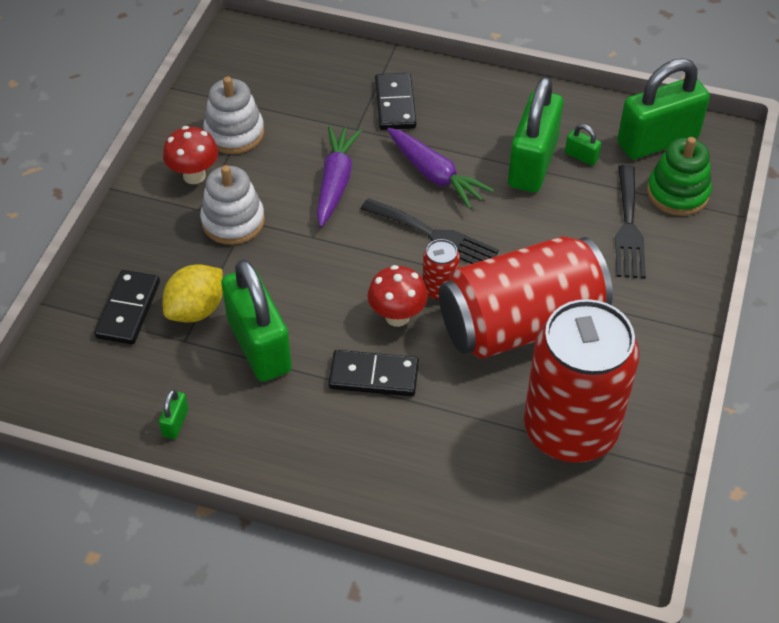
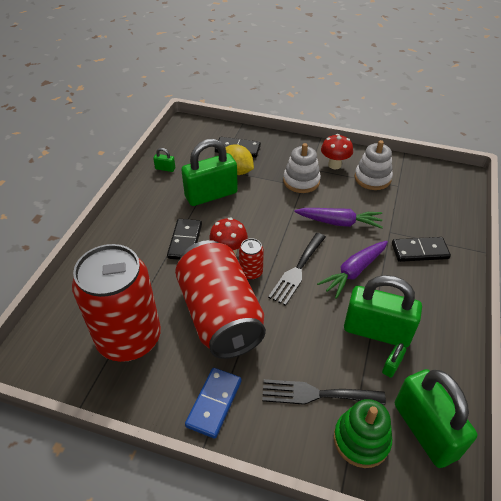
camera: 90 degrees right, 5 degrees down
none -> blue domino [185,368,242,439]

